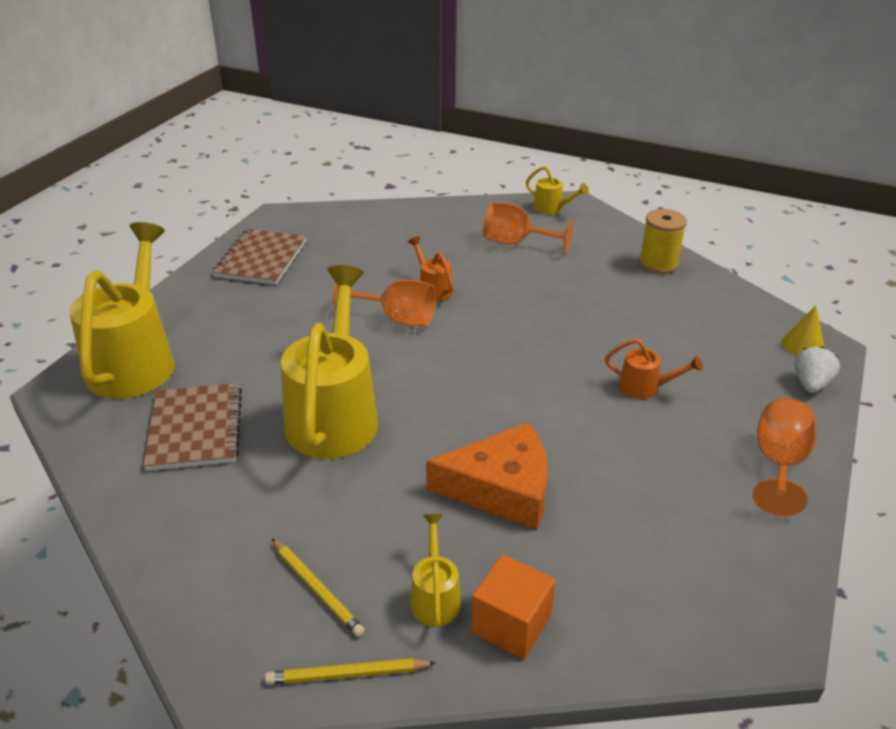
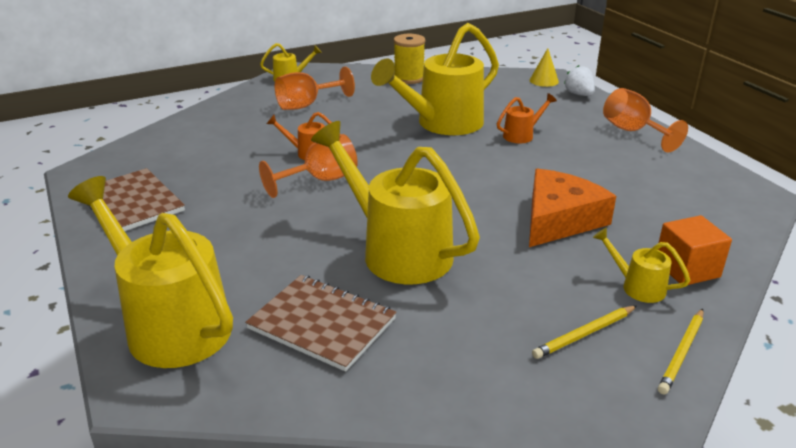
camera: 50 degrees left, 5 degrees down
yellow pencil [272,539,365,637] -> yellow pencil turned 150 degrees clockwise [532,306,637,359]
none -> yellow watering can [371,23,499,135]

